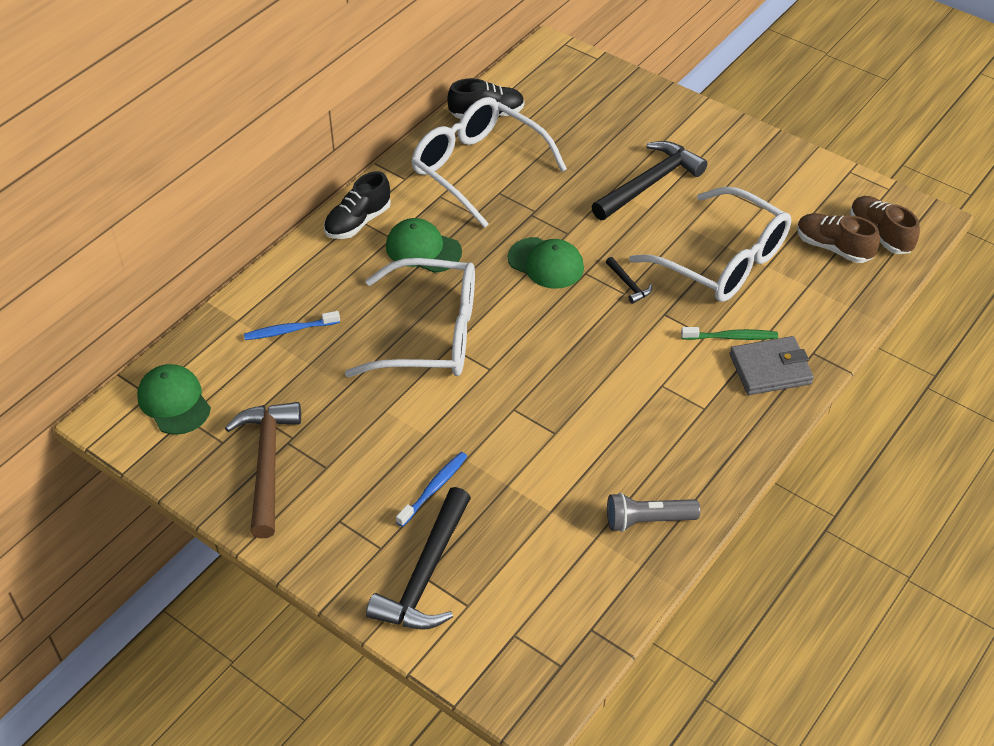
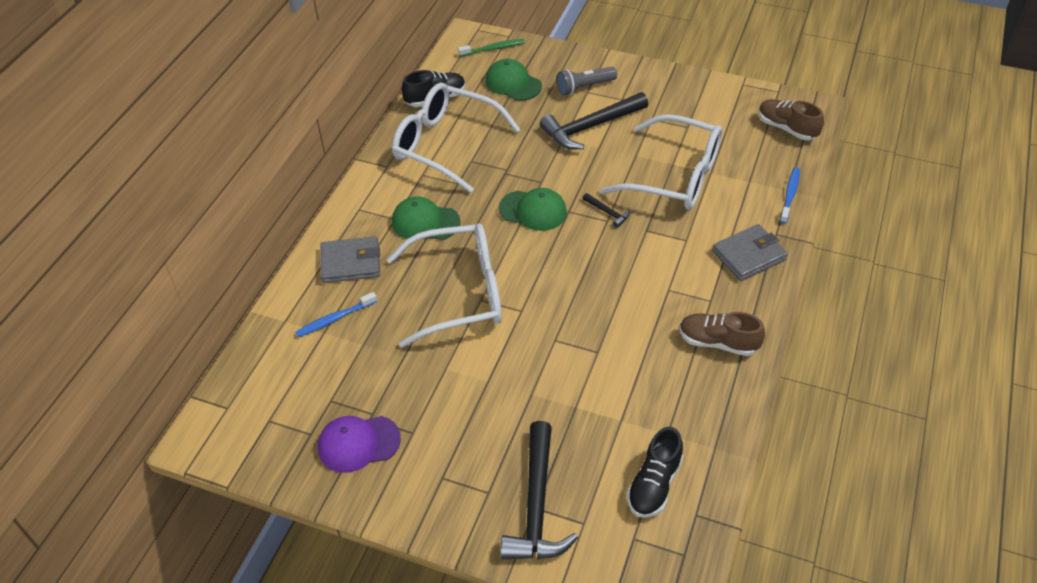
camera: 15 degrees left, 0 degrees up
green cap [137,364,211,435] -> green cap moved to [485,59,542,101]
brown hammer [225,402,301,539] -> purple cap [318,416,401,473]
black shoe [324,171,391,239] -> black shoe moved to [627,427,683,518]
blue toothbrush [396,452,467,527] -> blue toothbrush moved to [780,168,800,224]
black hammer [591,141,708,220] -> black hammer turned 150 degrees counterclockwise [540,92,648,149]
grey flashlight [607,493,700,532] -> grey flashlight moved to [557,67,617,95]
green toothbrush [681,327,778,340] -> green toothbrush moved to [458,39,525,57]
brown shoe [797,213,880,263] -> brown shoe moved to [679,312,765,356]
none -> grey wallet [320,236,380,283]

